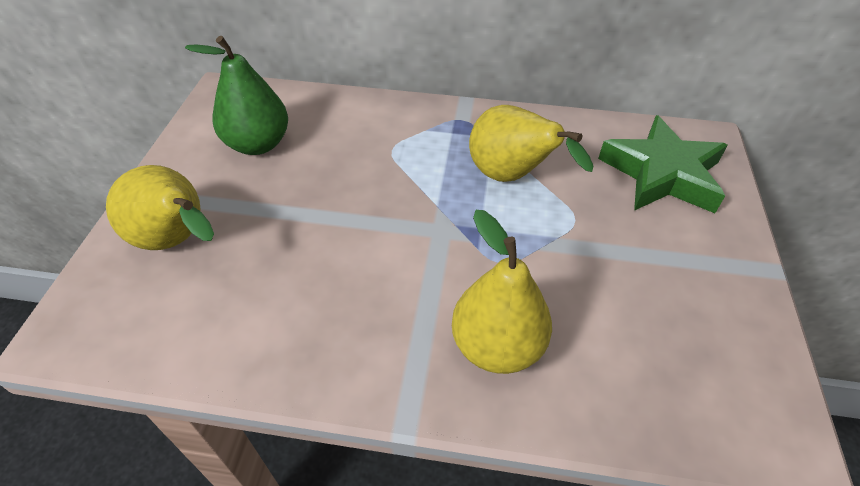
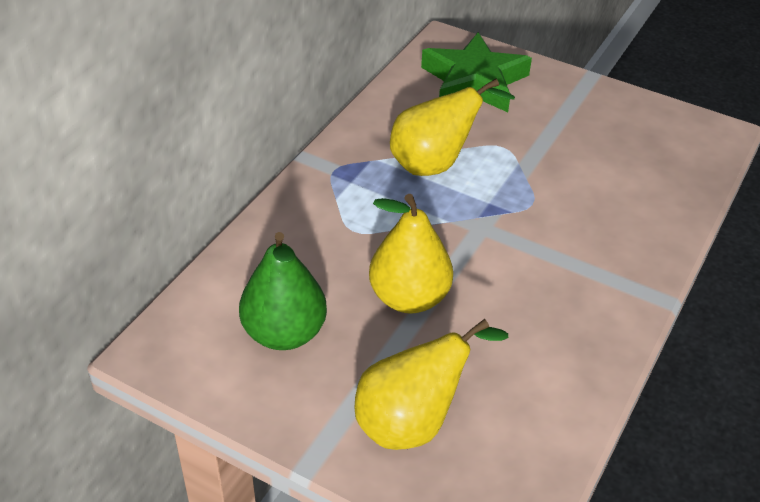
camera: 70 degrees left, 5 degrees down
yellow pear [452,210,552,374] -> yellow pear moved to [369,194,453,314]

